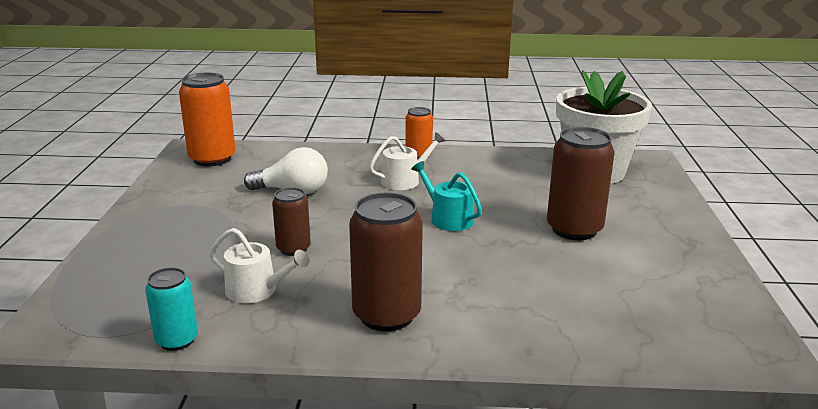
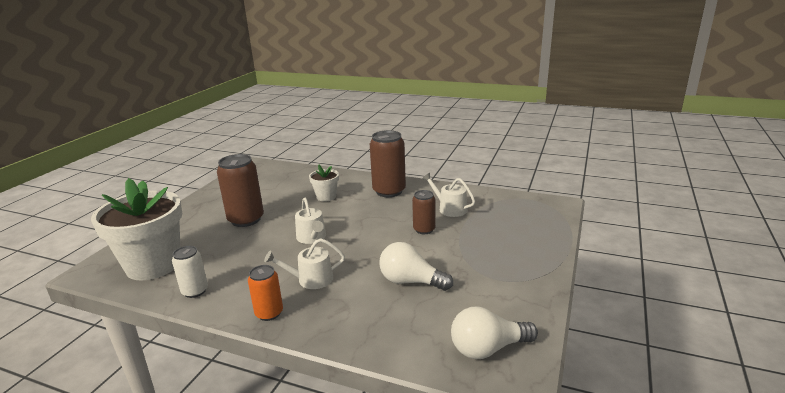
camera: 160 degrees left, 0 degrees up
turquoise can [145,267,198,351] -> none
orange can [179,73,236,166] -> white light bulb [451,306,538,359]
turquoise watering can [411,161,482,231] -> white watering can [295,197,326,244]
none -> white can [172,246,208,298]
none -> white flower pot [309,165,339,202]

